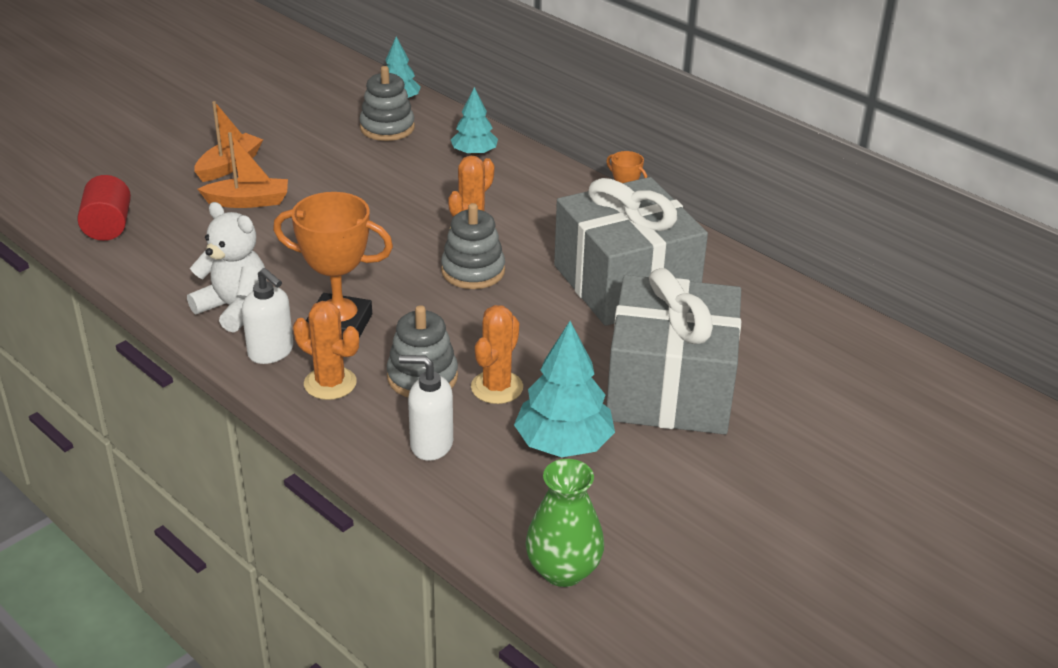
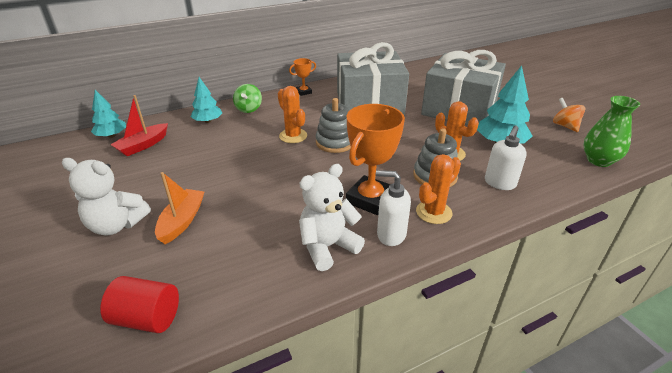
camera: 70 degrees left, 0 degrees up
orange boat [194,101,263,182] -> white teddy bear [62,158,151,235]
white soap dispenser [242,268,293,364] -> white soap dispenser turned 135 degrees counterclockwise [376,170,411,246]
grey stacking toy [359,66,415,141] -> red boat [110,95,168,156]
none -> green spinning top [233,84,262,113]
none -> orange spinning top [553,98,585,132]

